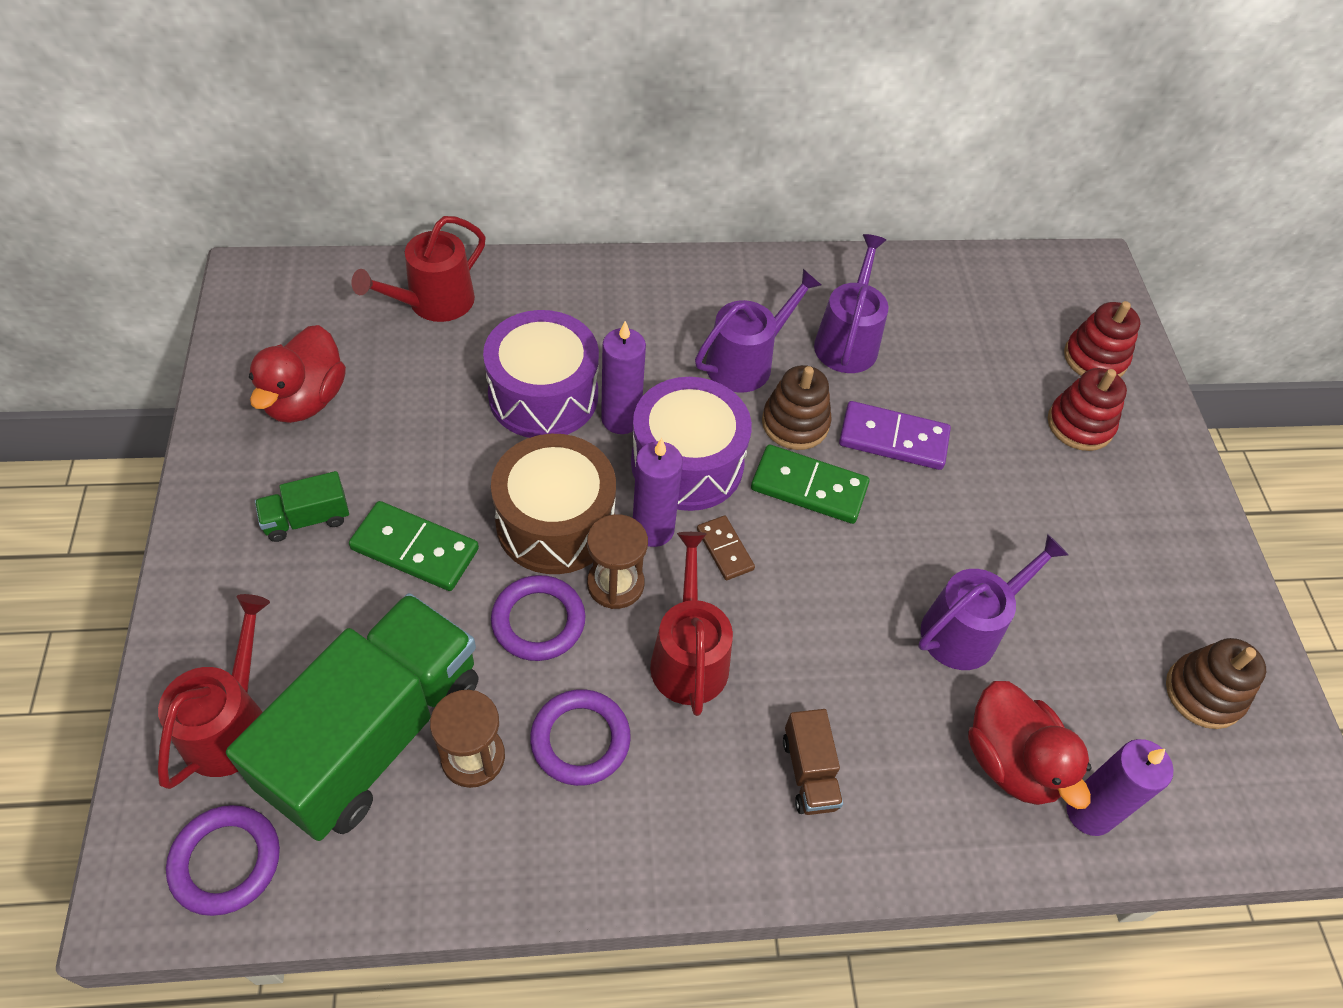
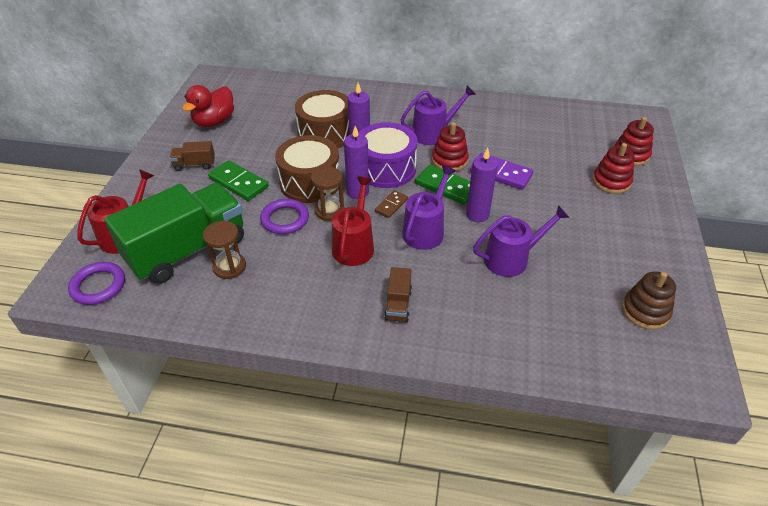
camera: 20 degrees right, 10 degrees down
green truck [255,471,349,542] -> brown truck [169,141,215,171]
red watering can [351,216,485,322] -> none
purple drum [483,310,599,438] -> brown drum [295,90,349,148]
purple ring [530,689,631,786] -> none
brown domino [697,516,755,580] -> brown domino turned 45 degrees clockwise [375,190,408,218]
brown stacking toy [762,365,832,450] -> red stacking toy [432,122,469,171]
purple watering can [814,234,888,373] -> purple watering can moved to [402,165,456,250]
red duck [968,681,1092,809] -> none
purple candle [1066,739,1174,836] -> purple candle moved to [466,148,498,222]

